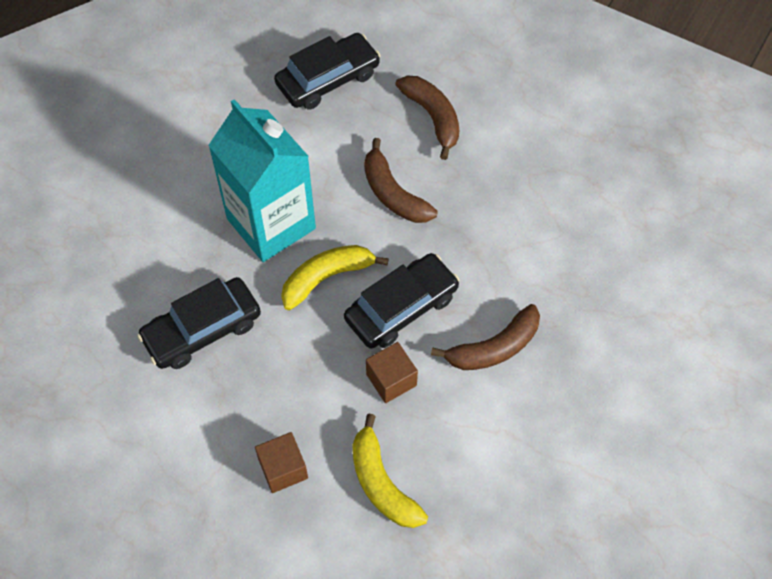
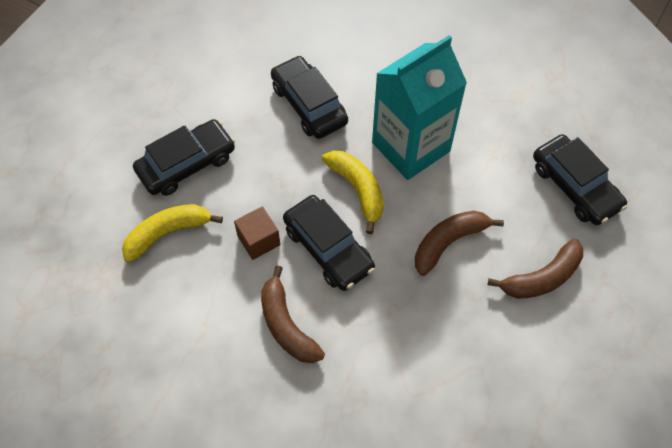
camera: 90 degrees right, 0 degrees up
brown cube [255,432,308,493] -> black car [133,119,235,196]

